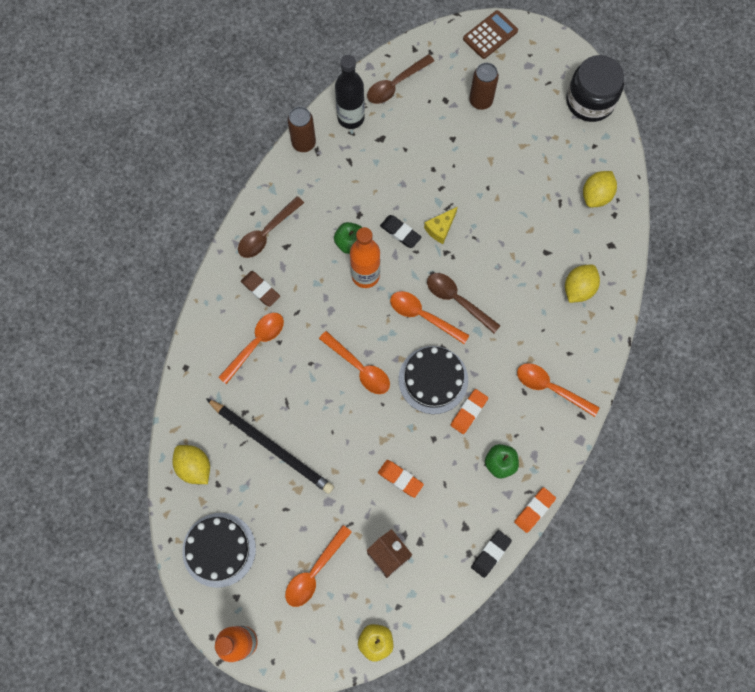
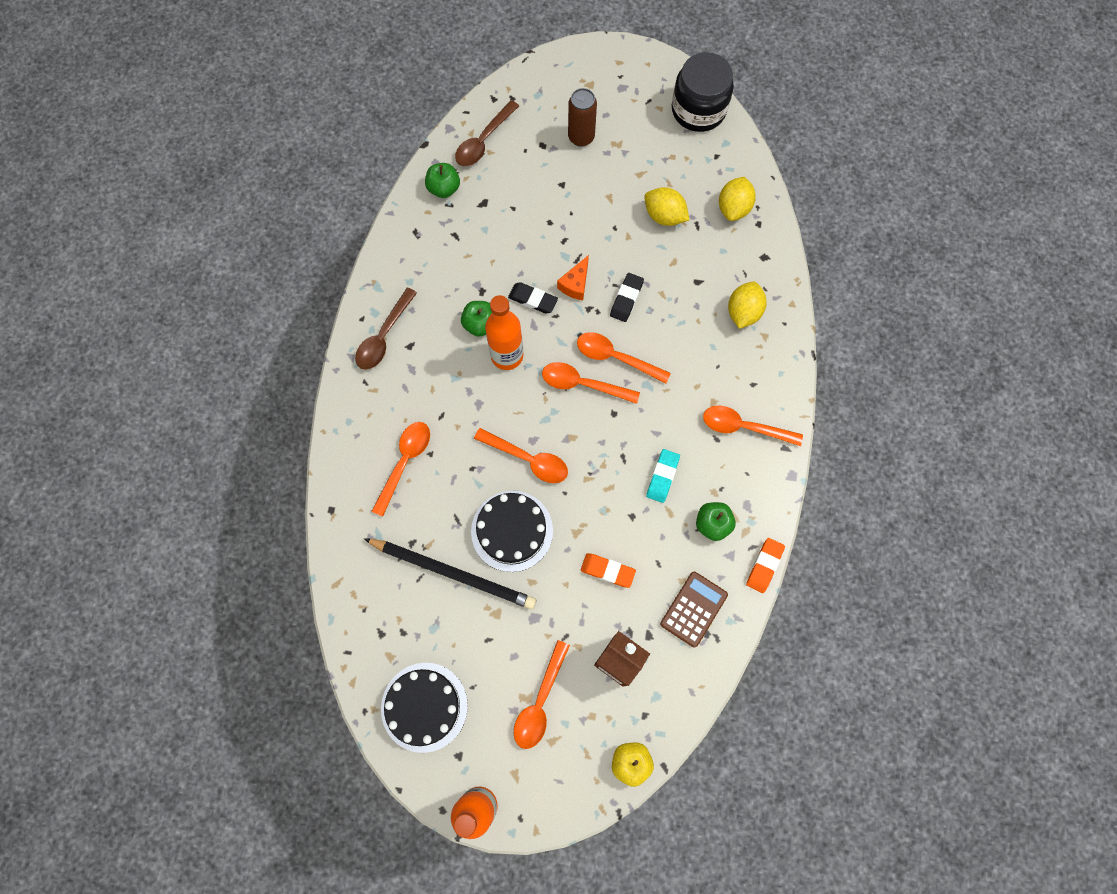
camera: 15 degrees left, 0 degrees up
yellow lemon [173,445,210,484] -> yellow lemon moved to [644,187,689,226]
brown eraser [241,271,280,307] -> none
brown can [288,107,316,152] -> none
black bottle [335,55,365,129] -> green apple [425,163,460,198]
black cake [398,346,468,414] -> black cake moved to [471,491,553,572]
yellow cheese [424,207,458,244] -> orange cheese [557,255,589,300]
brown spoon [427,273,501,333] -> orange spoon [577,332,671,383]
orange eraser [451,389,488,434] -> turquoise eraser [646,449,680,503]
brown calculator [463,10,518,59] -> brown calculator moved to [660,572,728,647]
black eraser [471,530,512,578] -> black eraser moved to [610,273,644,322]

